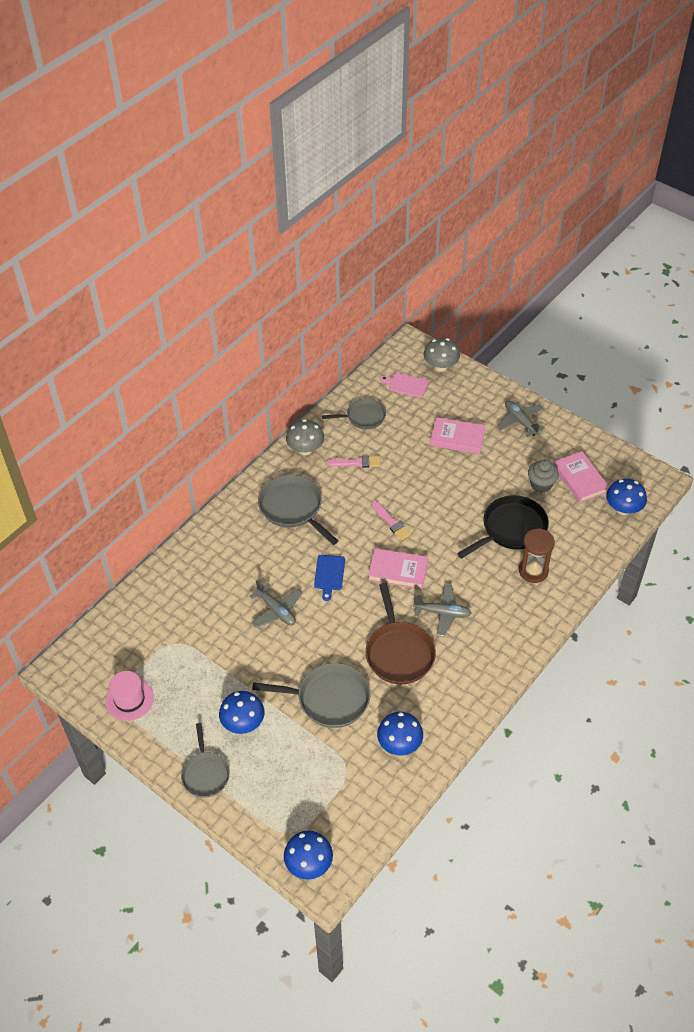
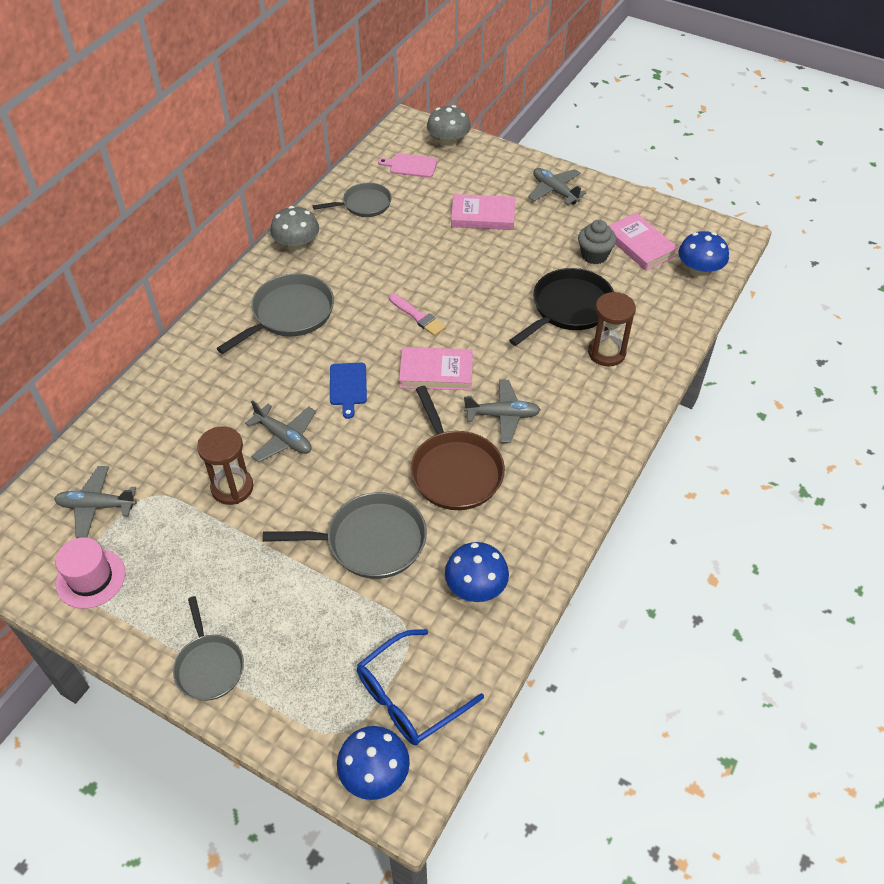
camera: 10 degrees left, 0 degrees up
blue mushroom [219,691,265,734] -> none
grey pan [258,475,338,545] -> grey pan turned 90 degrees clockwise [217,273,334,354]
pink brush [326,456,380,468] -> none
none -> grey plane [54,466,137,538]
none -> brown hourglass [197,426,253,505]
none -> blue glasses [357,629,484,745]

